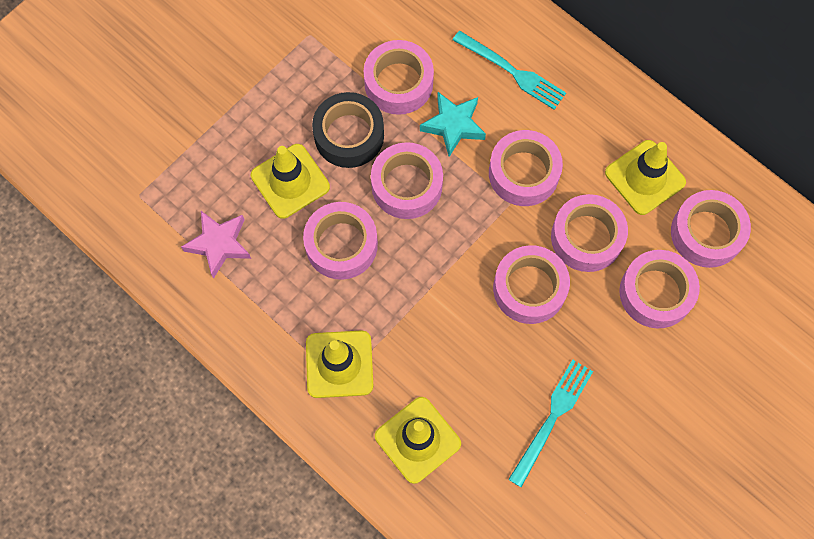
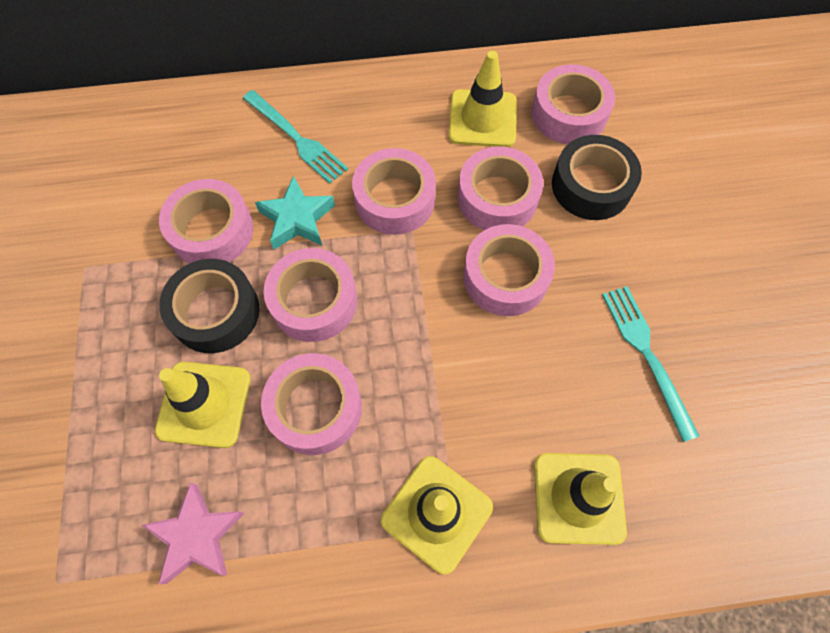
camera: 50 degrees left, 5 degrees down
turquoise fork [453,31,566,110] -> turquoise fork turned 60 degrees clockwise [243,90,348,184]
pink tape [619,250,700,328] -> black tape [552,135,642,220]

